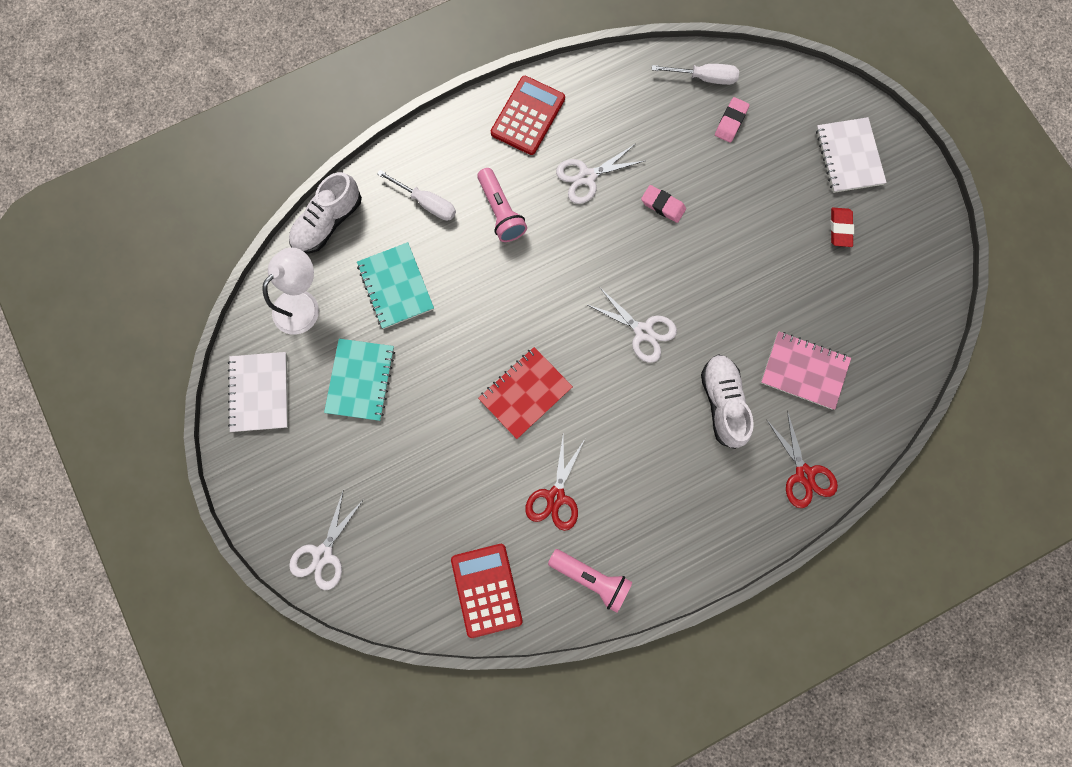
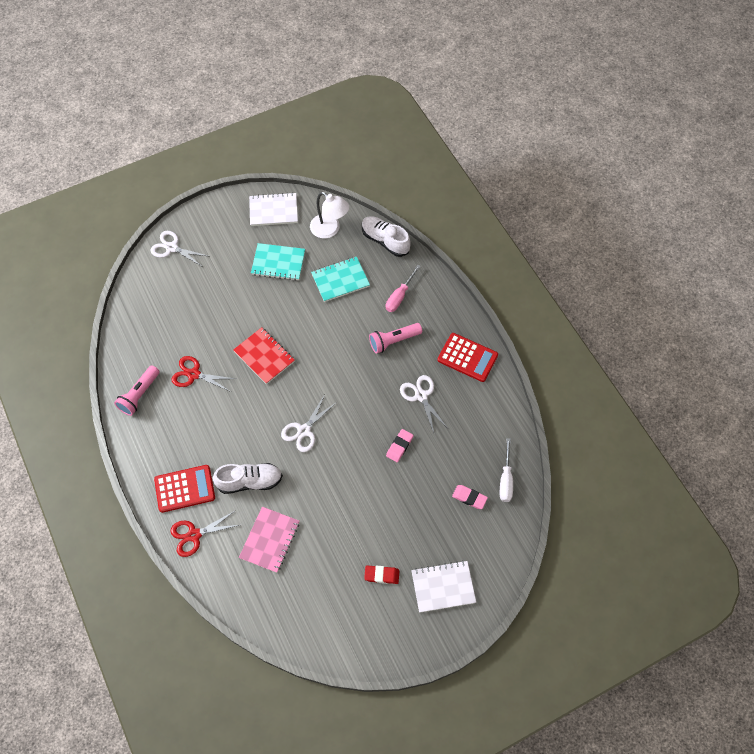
camera: 90 degrees right, 15 degrees down
white screwdriver [377,170,456,221] -> pink screwdriver [386,265,421,312]
red calculator [451,544,523,638] -> red calculator moved to [154,465,215,513]

